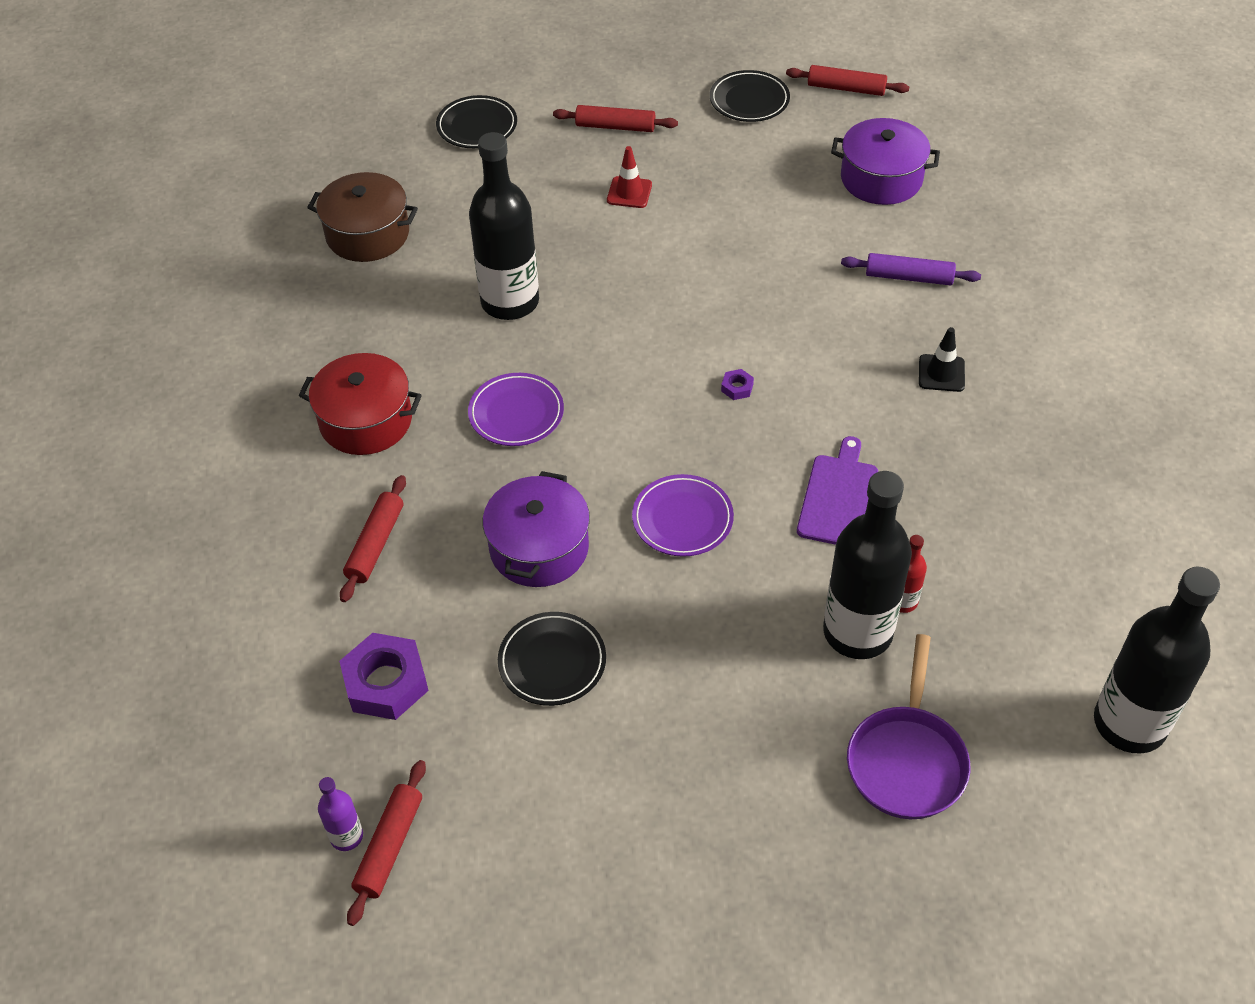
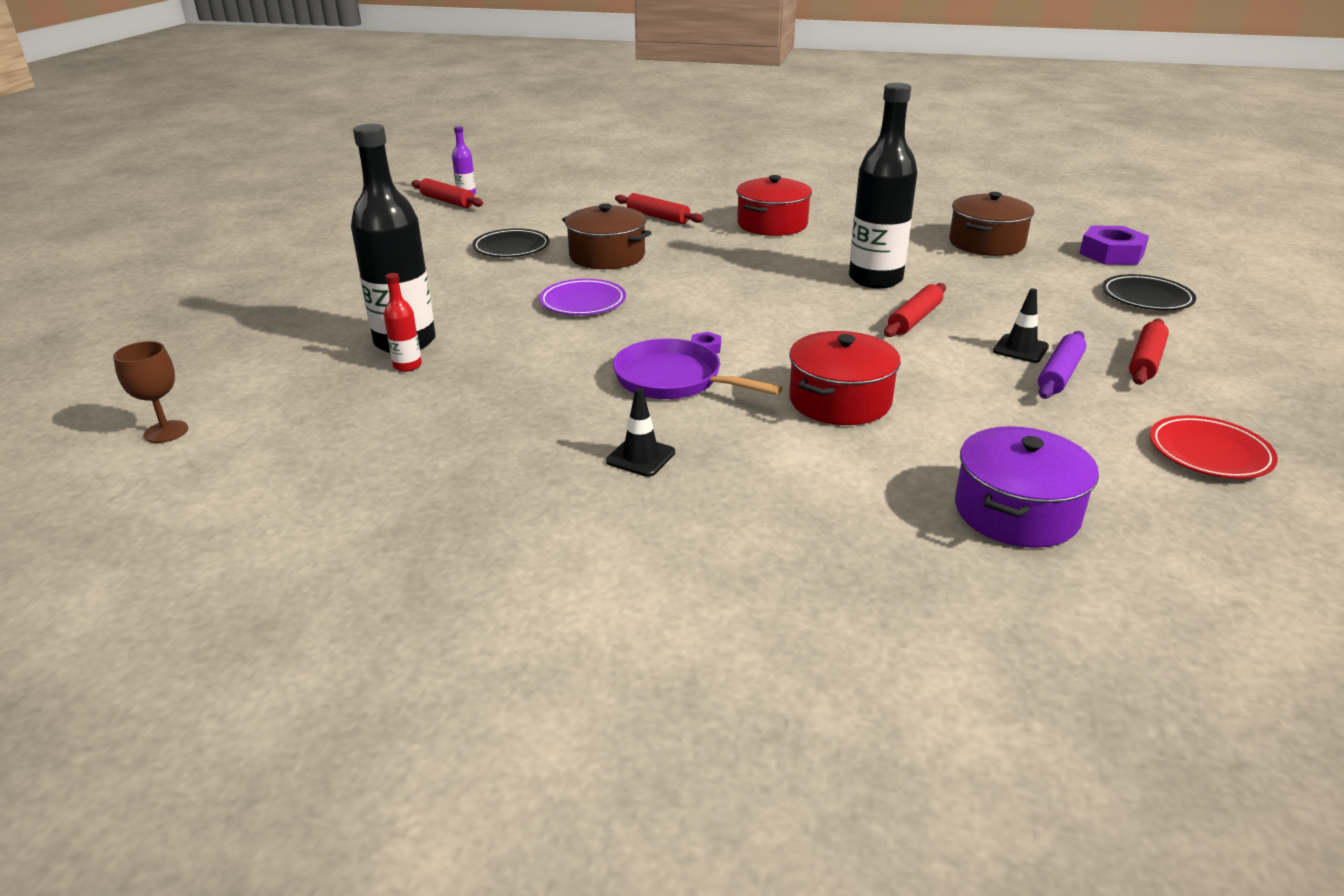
camera: 110 degrees right, 20 degrees down
purple nut [339,633,429,720] -> purple nut moved to [1079,225,1149,265]
purple plate [468,373,564,446] -> none
purple pot [483,471,590,587] -> brown pot [562,203,651,269]
red traffic cone [607,146,652,208] -> black traffic cone [993,289,1049,363]
black plate [710,70,790,122] -> red plate [1150,415,1278,479]
red rolling pin [786,65,909,96] -> red rolling pin moved to [884,283,946,337]
purple cutting board [797,436,878,545] -> none
purple rolling pin [841,253,981,285] -> purple rolling pin moved to [1038,331,1087,399]
purple pan [847,634,970,819] -> purple pan moved to [613,338,783,399]
black bottle [1094,567,1220,754] -> brown goblet [113,341,188,443]
none -> red pot [789,331,901,425]

